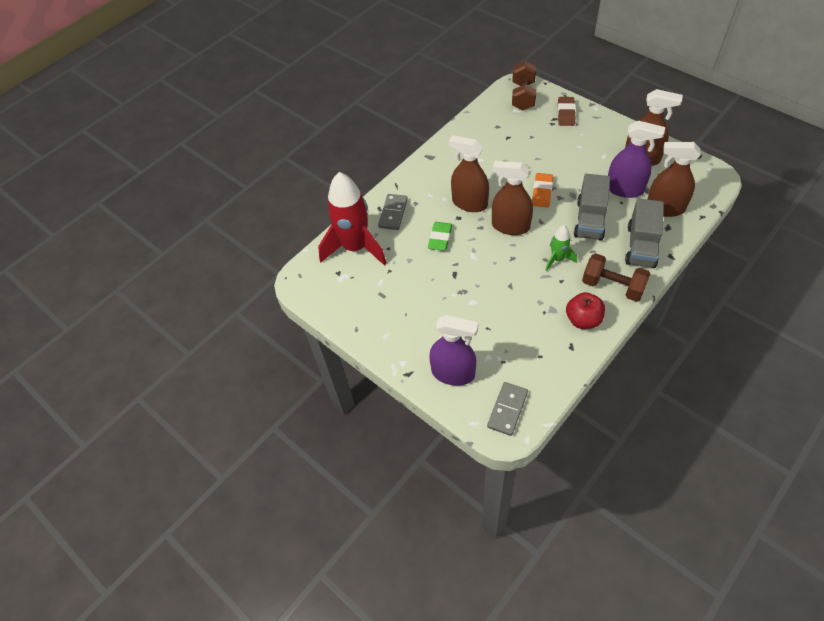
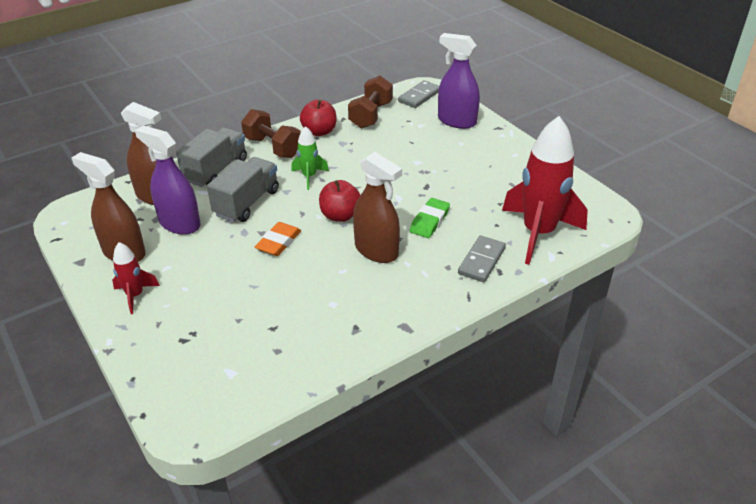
camera: 170 degrees left, 15 degrees down
brown spray bottle [492,161,533,235] -> red apple [319,180,360,222]
brown dumbbell [512,61,536,110] -> brown dumbbell moved to [348,76,393,129]
brown eraser [558,97,576,126] -> none
none -> red rocket [112,242,160,314]

